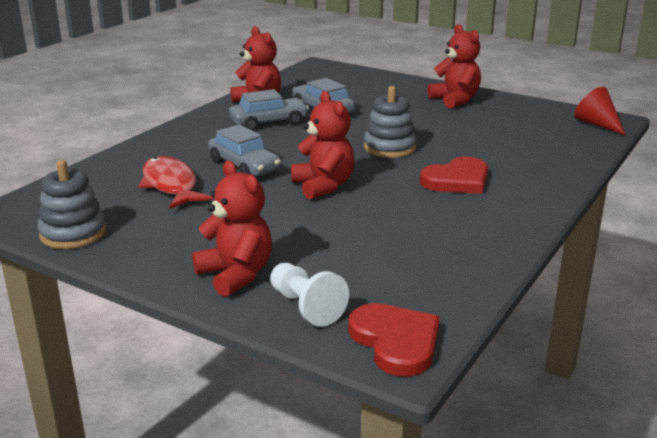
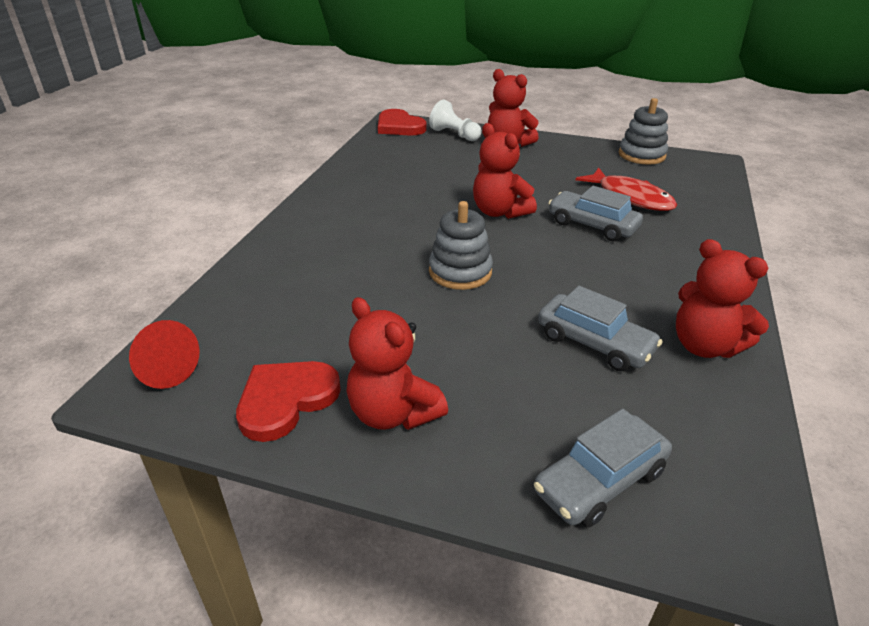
camera: 165 degrees right, 10 degrees up
grey car [229,89,309,131] -> grey car moved to [534,409,672,528]
red heart [420,157,488,194] -> red heart moved to [236,361,341,442]

